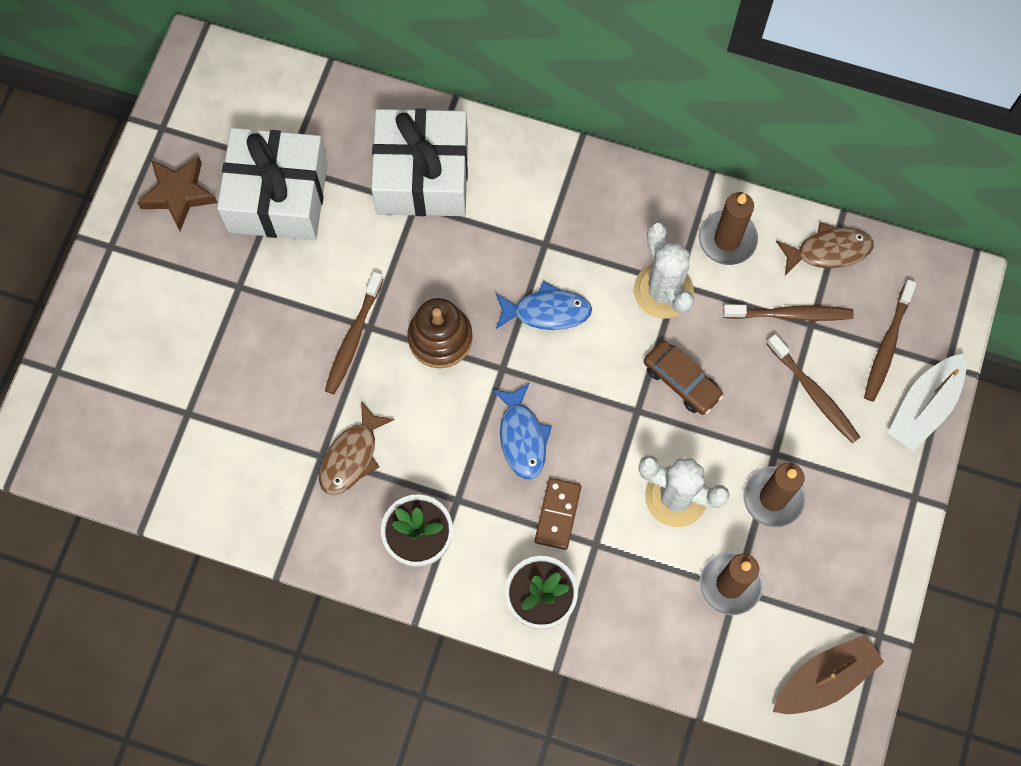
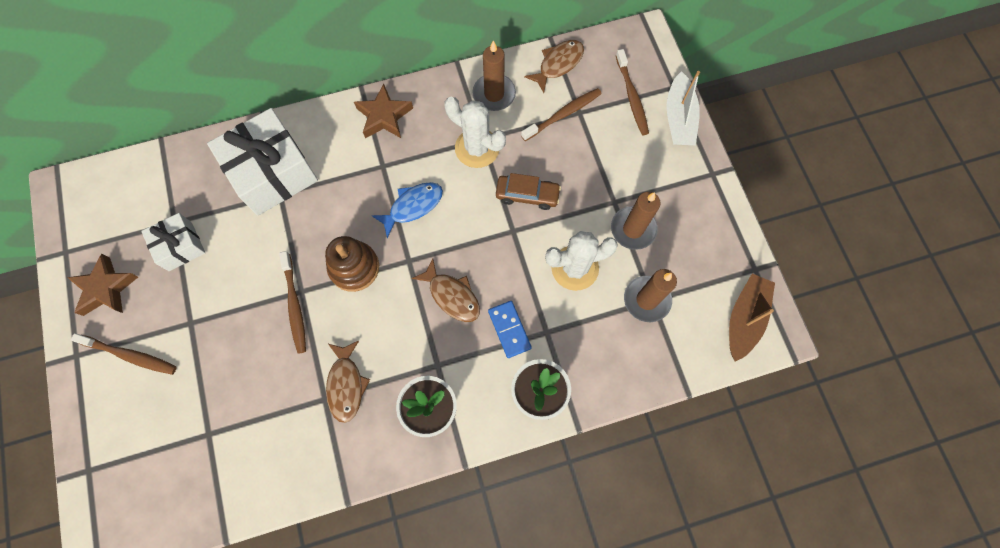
camera: 35 degrees left, 0 degrees up
white gift [217,128,328,241] -> white gift [141,213,205,271], size x0.55
blue fish [492,382,552,480] -> brown fish [412,258,480,322]
brown domino [535,478,581,550] -> blue domino [488,301,532,358]
brown toothbrush [766,334,860,443] -> brown toothbrush moved to [71,333,177,375]
none -> brown star [354,84,413,138]

